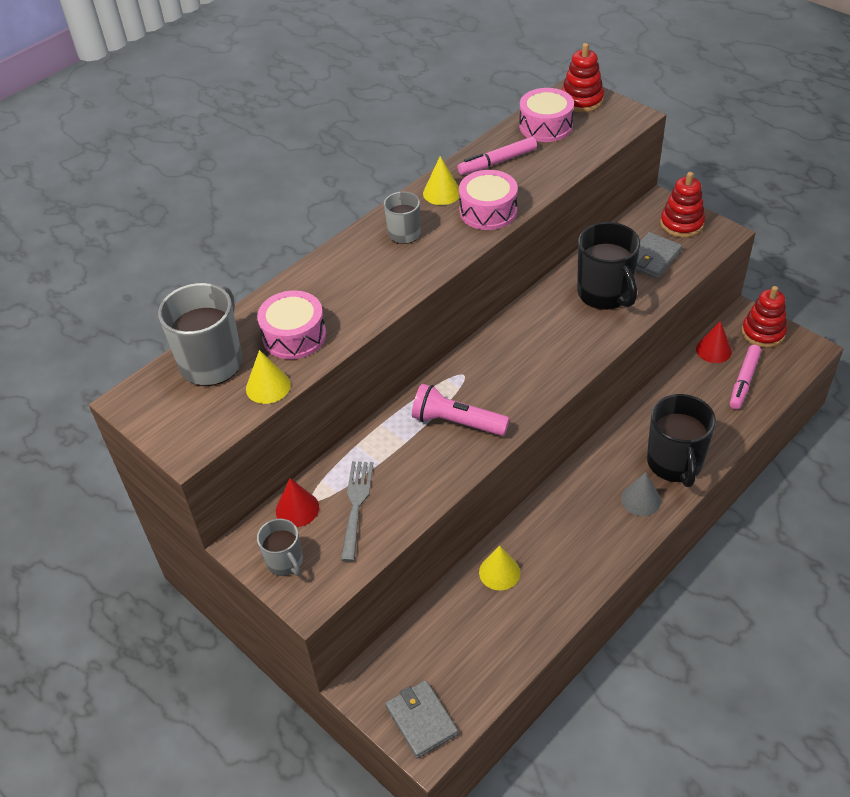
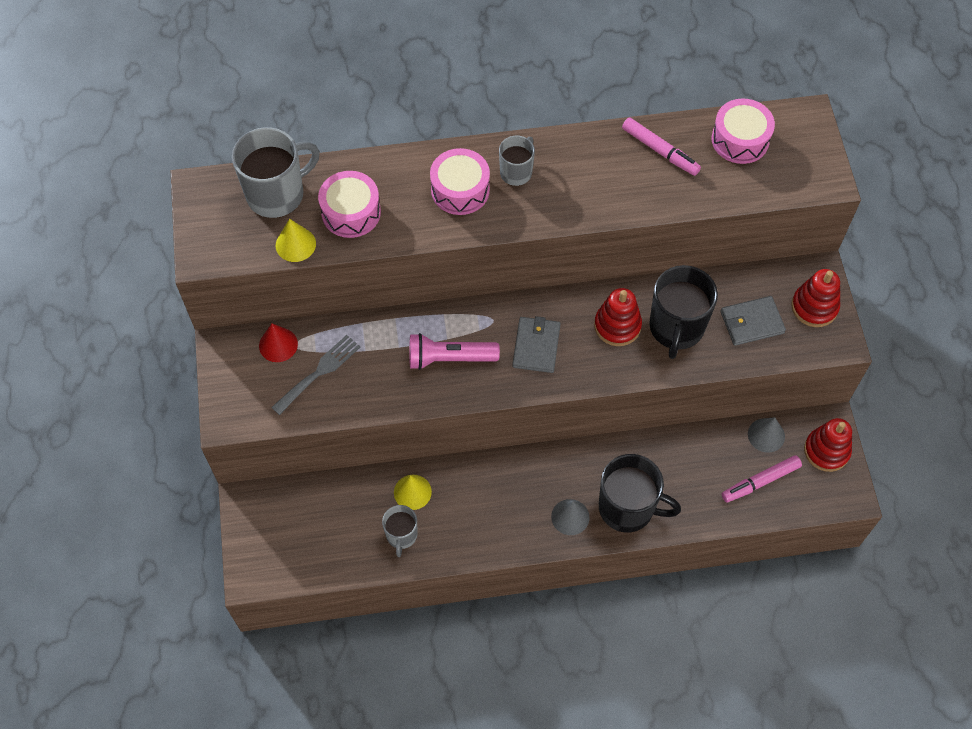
camera: 35 degrees right, 15 degrees up
grey mug [257,519,303,576] -> grey mug moved to [382,505,418,557]
grey wallet [385,680,458,758] -> grey wallet moved to [512,316,561,373]
pink flashlight [412,384,510,436] -> pink flashlight turned 60 degrees counterclockwise [409,333,500,370]
yellow cone [423,156,459,205] -> none
pink marker [457,137,537,175] -> pink marker turned 150 degrees counterclockwise [622,117,701,176]
pink drum [459,170,518,230] -> pink drum moved to [430,148,490,215]
red stacking toy [562,43,604,112] -> red stacking toy moved to [594,288,642,346]
black mug [647,394,716,487] -> black mug turned 105 degrees counterclockwise [599,454,681,532]
red cone [696,321,732,363] -> grey cone [748,417,785,453]

